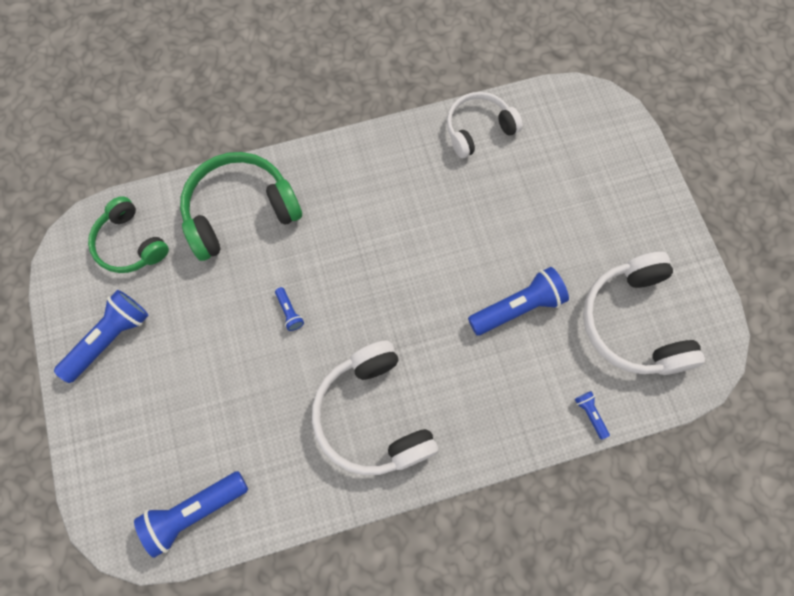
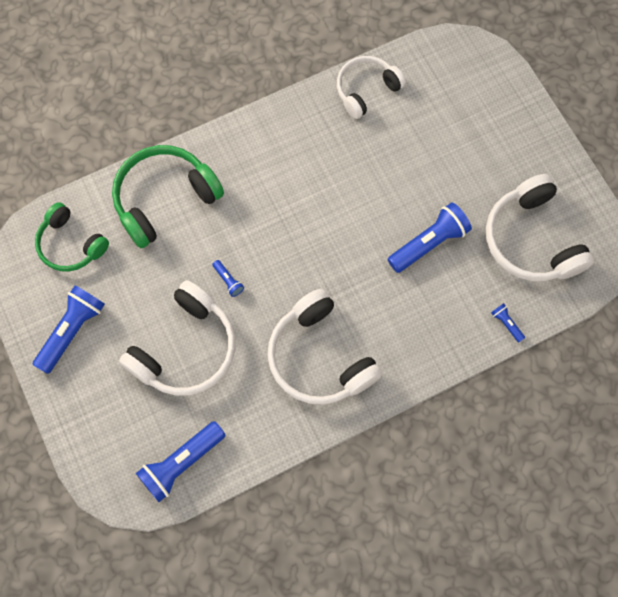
camera: 10 degrees left, 0 degrees up
none -> white headphones [119,280,236,396]

